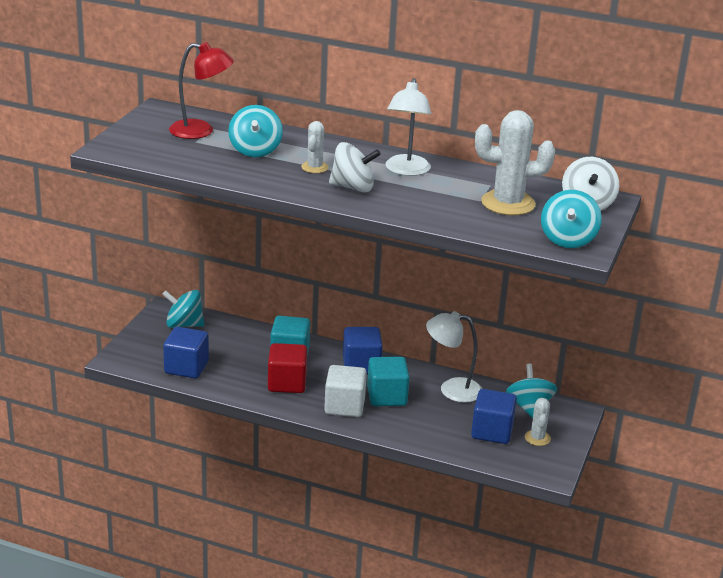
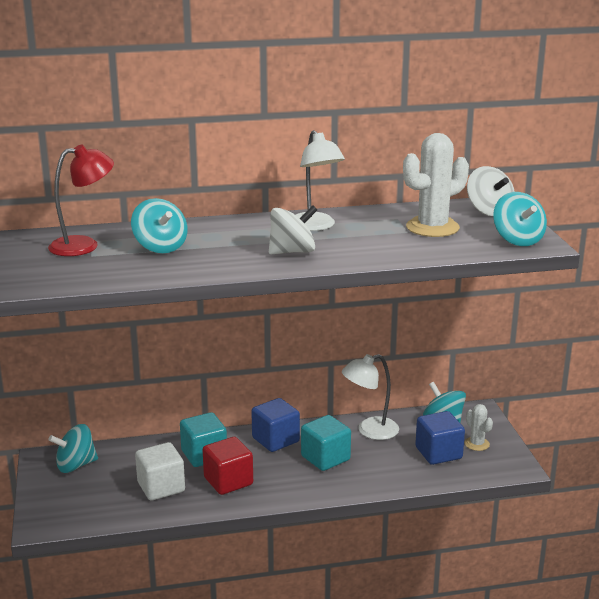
camera: 30 degrees left, 5 degrees down
blue cube [163,327,209,378] -> none
white cactus [301,121,329,173] -> none
white cube [324,365,367,417] -> white cube moved to [135,442,185,501]

